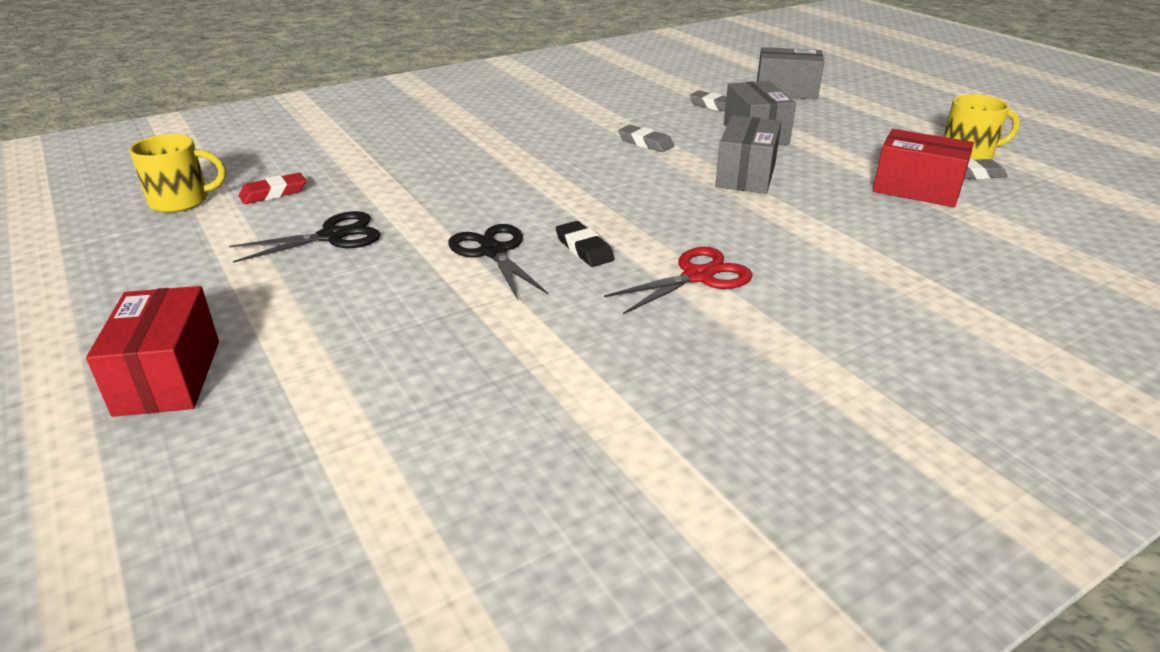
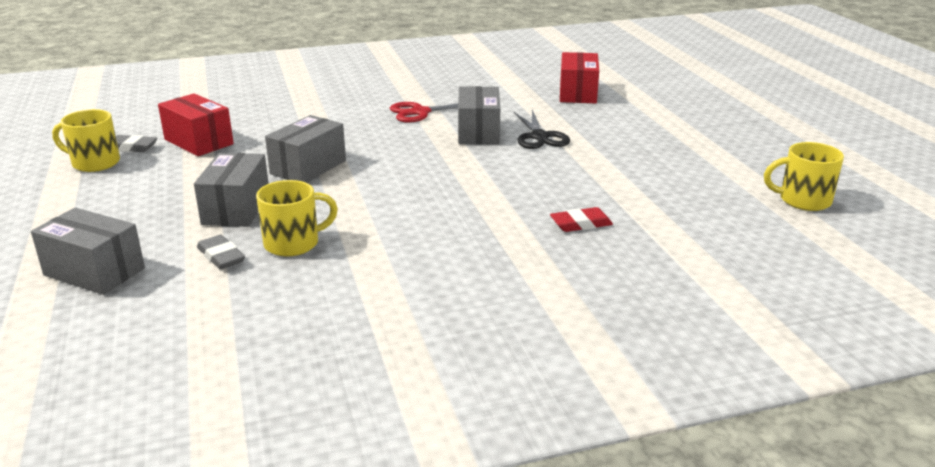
camera: 165 degrees left, 5 degrees down
red box [86,286,219,417] -> red box moved to [560,52,599,103]
black scissors [229,211,381,263] -> none
red eraser [239,172,306,204] -> red eraser moved to [550,207,613,232]
black eraser [556,221,614,267] -> grey box [458,86,500,144]
grey eraser [618,125,674,152] -> none
none -> yellow mug [256,180,338,257]

